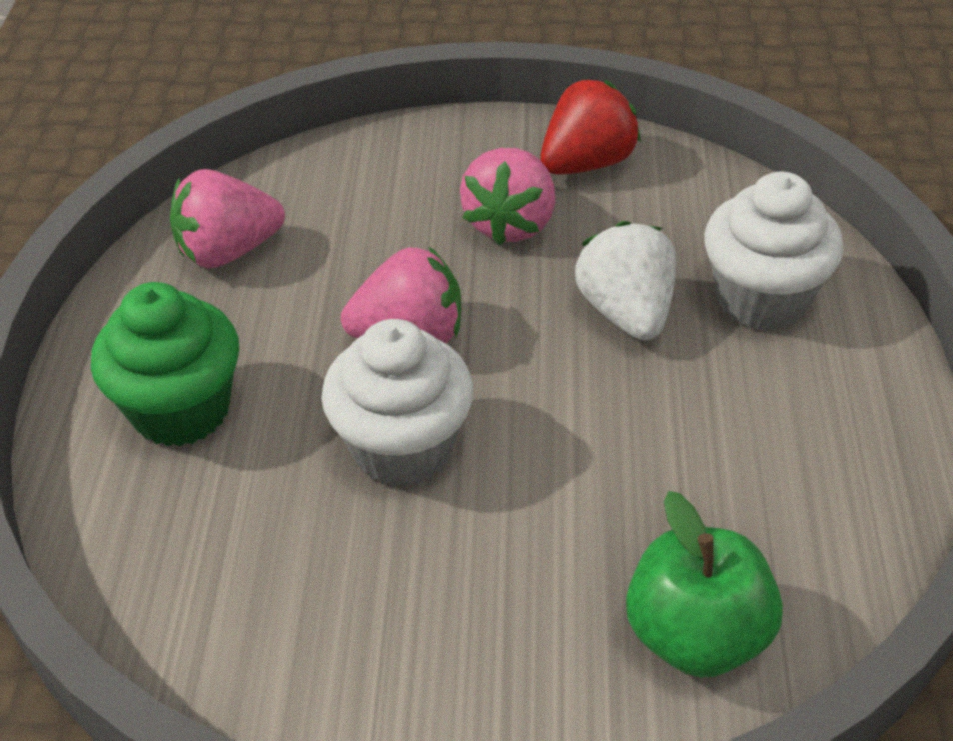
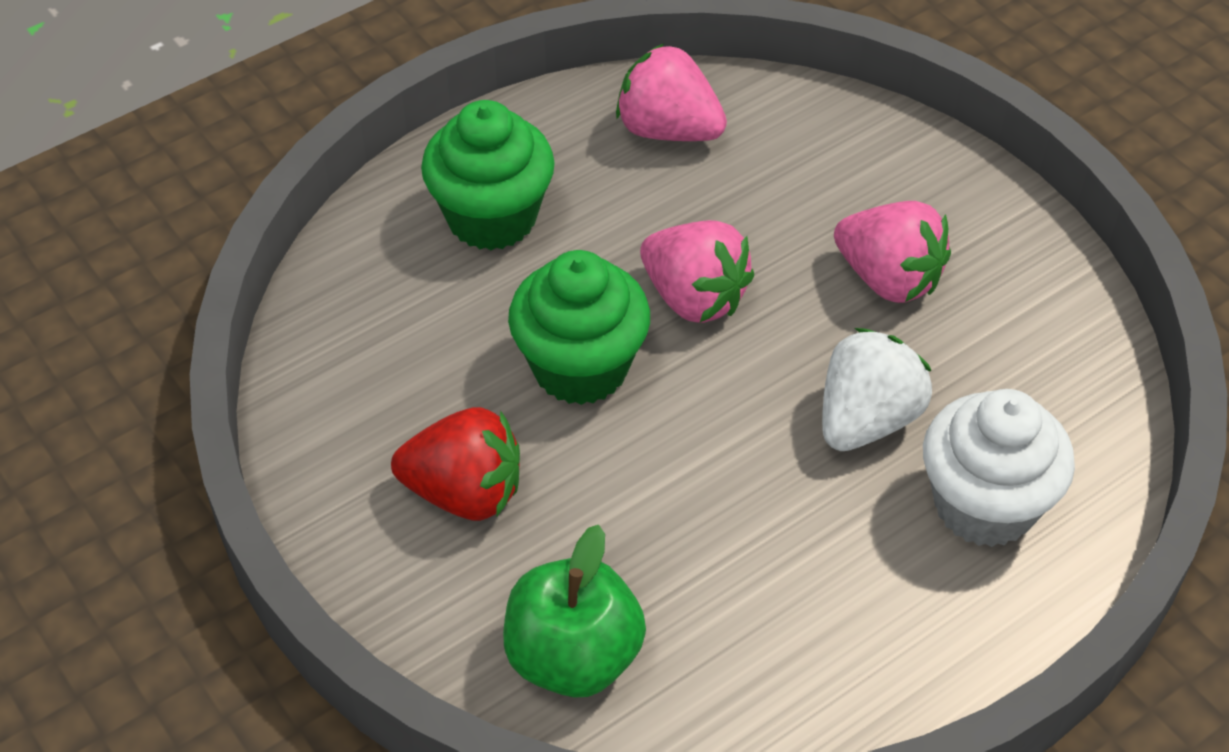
camera: 50 degrees right, 5 degrees up
white cupcake [321,319,473,487] -> green cupcake [508,250,650,405]
pink strawberry [460,148,555,245] -> pink strawberry turned 120 degrees counterclockwise [834,201,951,303]
red strawberry [541,79,641,175] -> red strawberry moved to [391,407,520,521]

